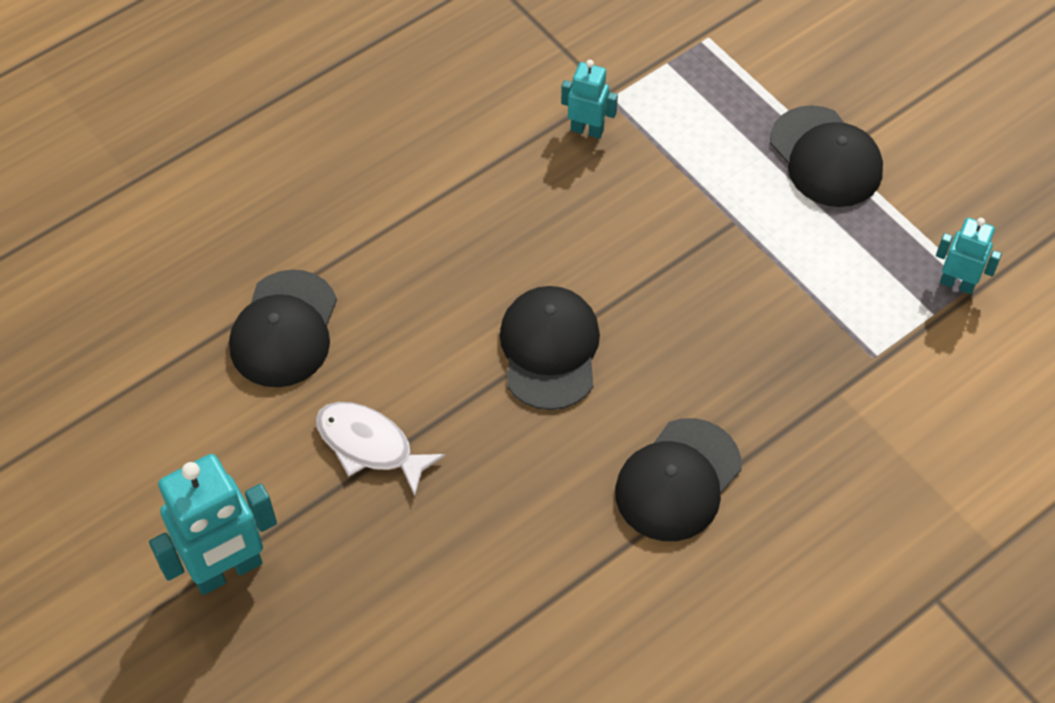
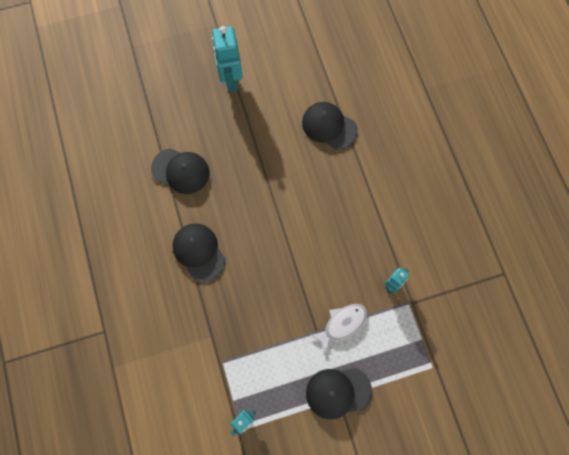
camera: 110 degrees right, 15 degrees up
white fish [316,402,445,496] -> white fish moved to [311,304,367,354]
black cap [500,286,600,410] -> black cap moved to [151,148,210,194]

